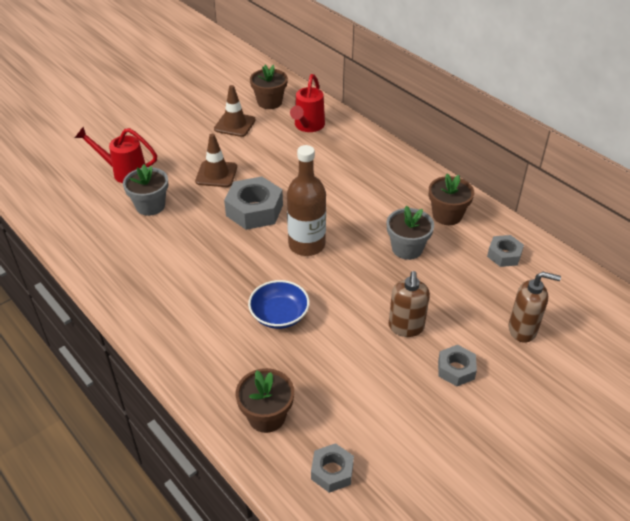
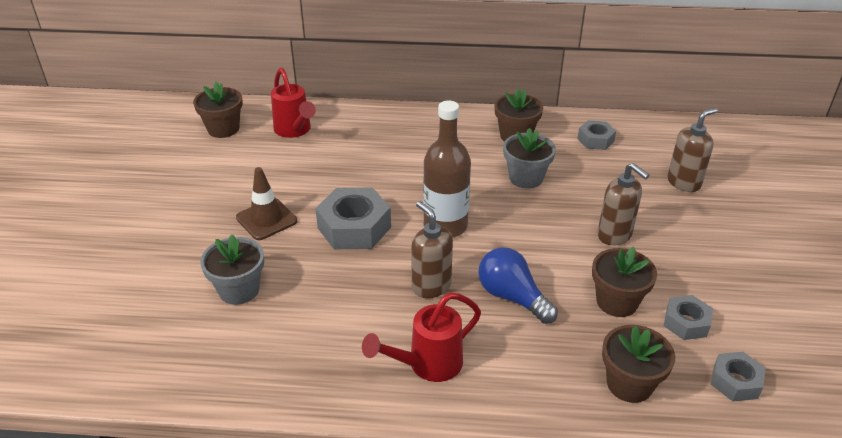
camera: 45 degrees left, 5 degrees down
red watering can [75,127,157,183] -> red watering can moved to [362,293,481,382]
brown traffic cone [214,85,256,137] -> none
blue bowl [248,280,310,329] -> blue light bulb [478,247,558,324]
grey nut [438,345,477,386] -> grey nut moved to [664,295,713,340]
none -> brown soap dispenser [411,201,453,298]
none -> brown flower pot [592,246,657,317]

